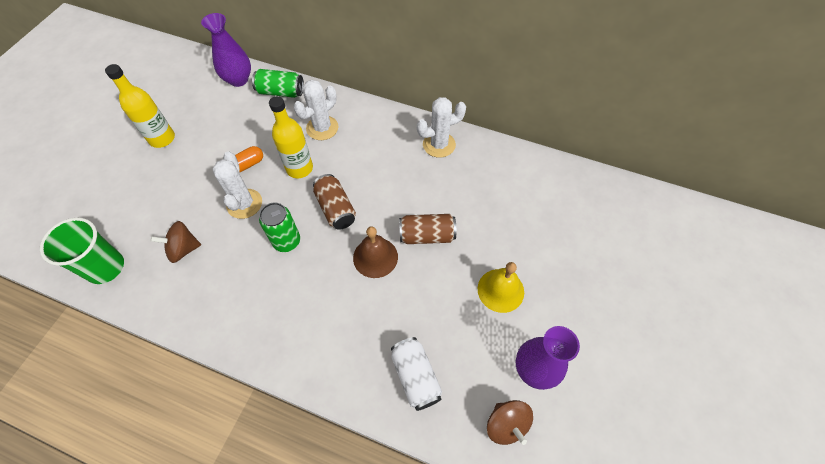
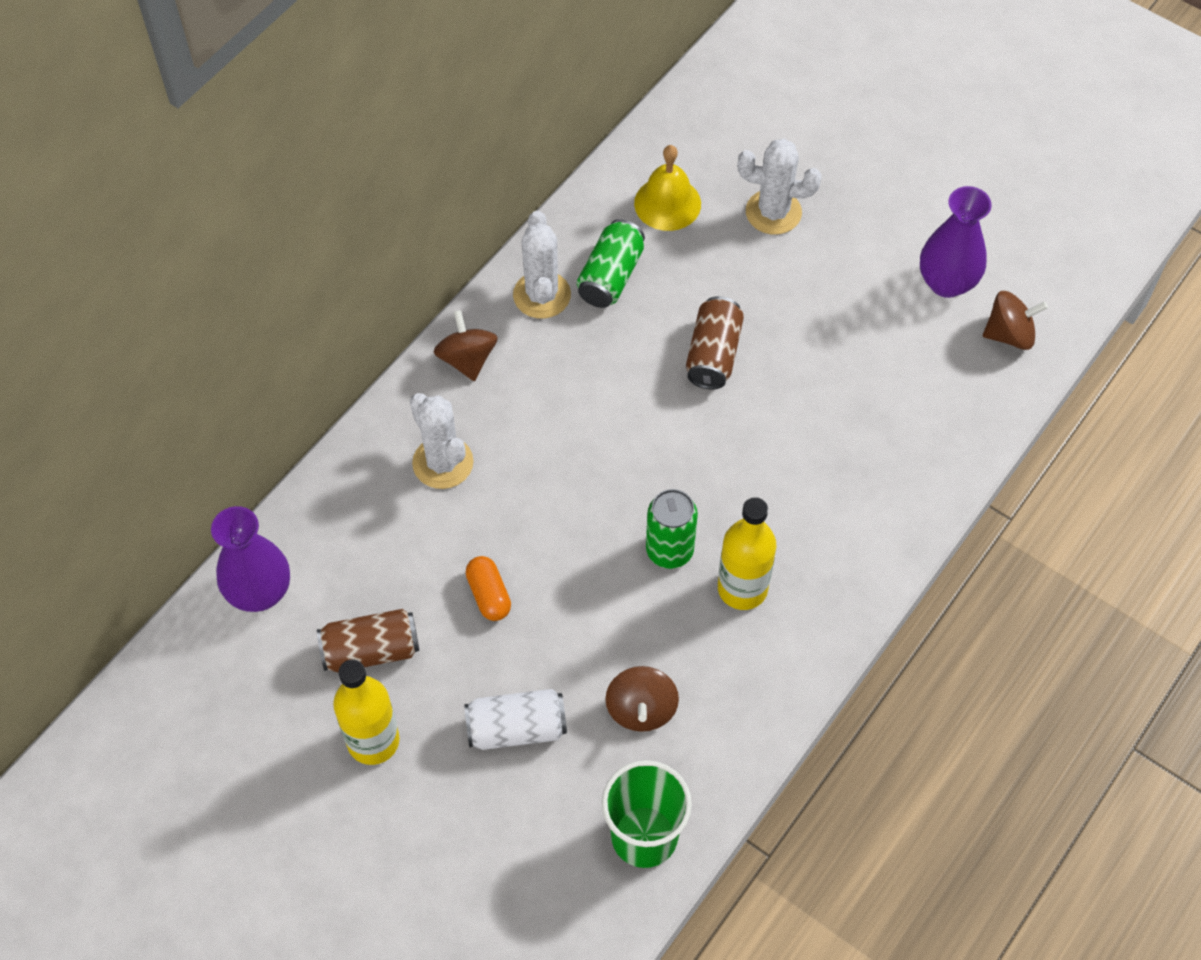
camera: 75 degrees left, 0 degrees up
white cactus [212,151,262,219] -> white cactus moved to [738,138,821,235]
green can [252,69,304,98] -> green can moved to [577,219,645,308]
yellow bottle [269,96,313,178] -> yellow bottle moved to [718,497,776,610]
brown can [313,174,356,230] -> brown can moved to [317,609,419,672]
brown bell [353,226,398,278] -> none
white can [391,337,442,411] -> white can moved to [464,689,567,750]
yellow bell [478,262,524,313] -> yellow bell moved to [634,145,701,231]
none -> brown spinning top [433,310,498,381]

